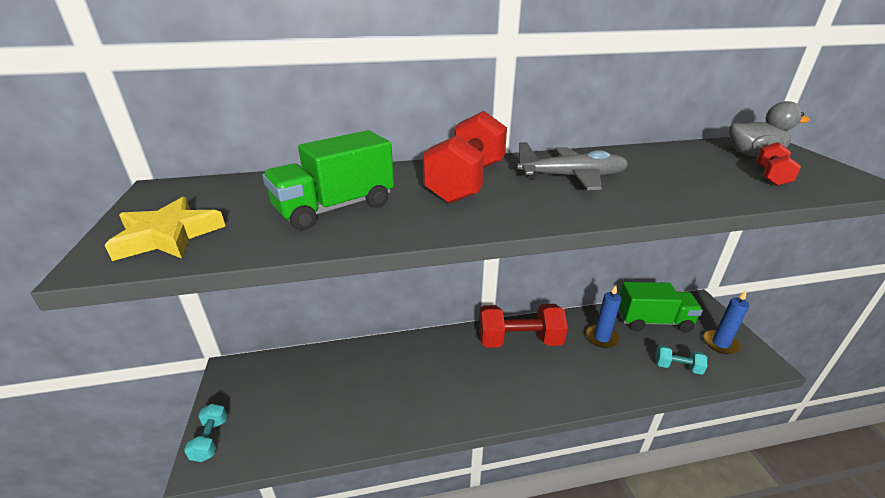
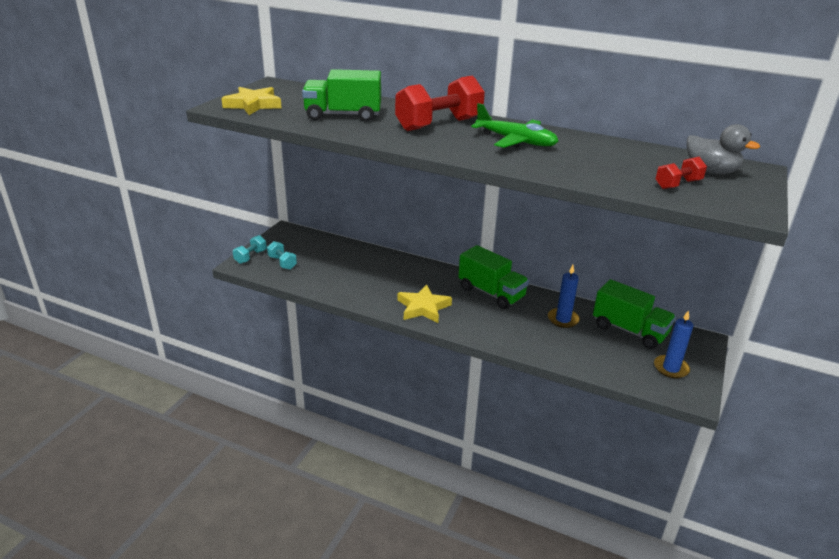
camera: 35 degrees right, 0 degrees up
red dumbbell [479,304,568,348] -> green truck [458,245,529,309]
grey plane [517,142,628,190] -> green plane [471,103,558,148]
turquoise dumbbell [655,345,707,375] -> turquoise dumbbell moved to [267,241,297,270]
none -> yellow star [398,285,452,323]

